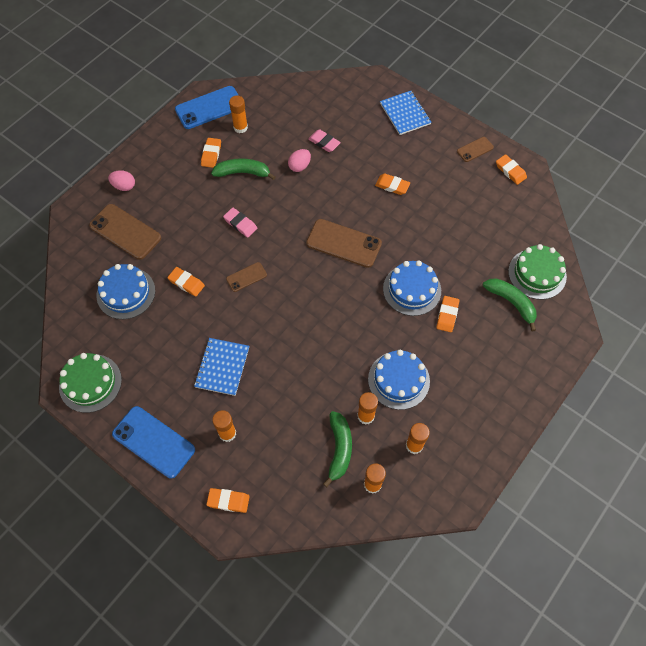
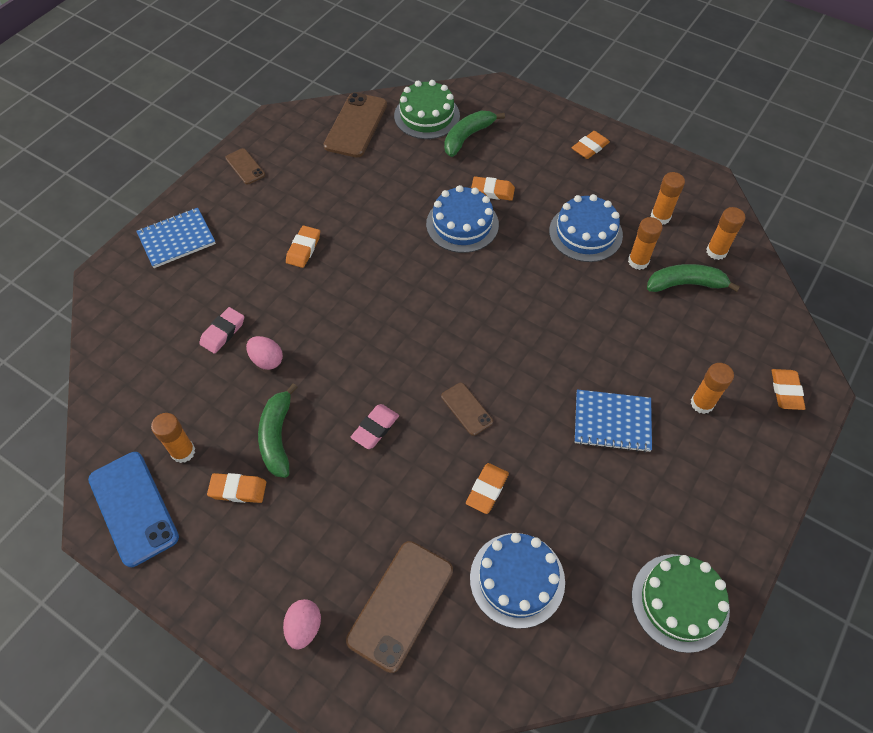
camera: 95 degrees left, 5 degrees down
blue phone [112,406,195,478] -> none
brown phone [306,219,382,268] -> brown phone moved to [323,92,387,158]
orange eraser [496,154,527,185] -> orange eraser moved to [572,131,610,159]

